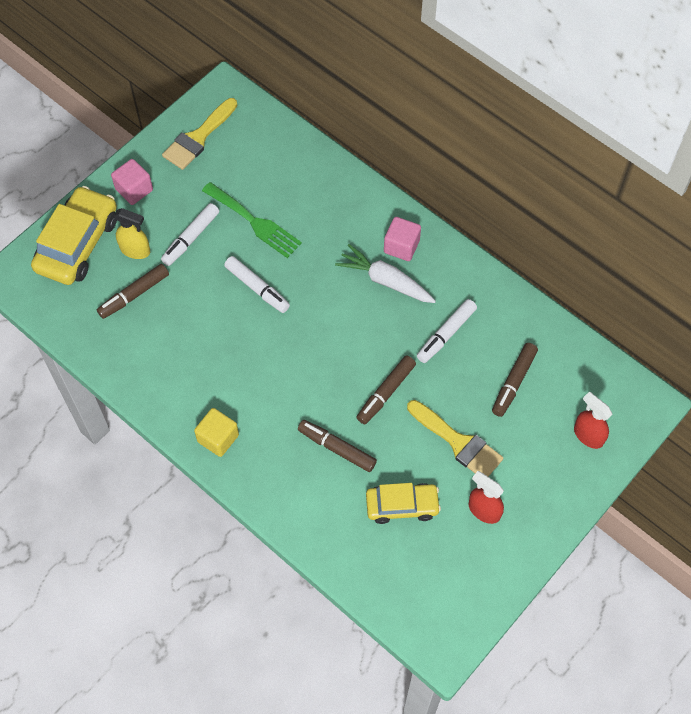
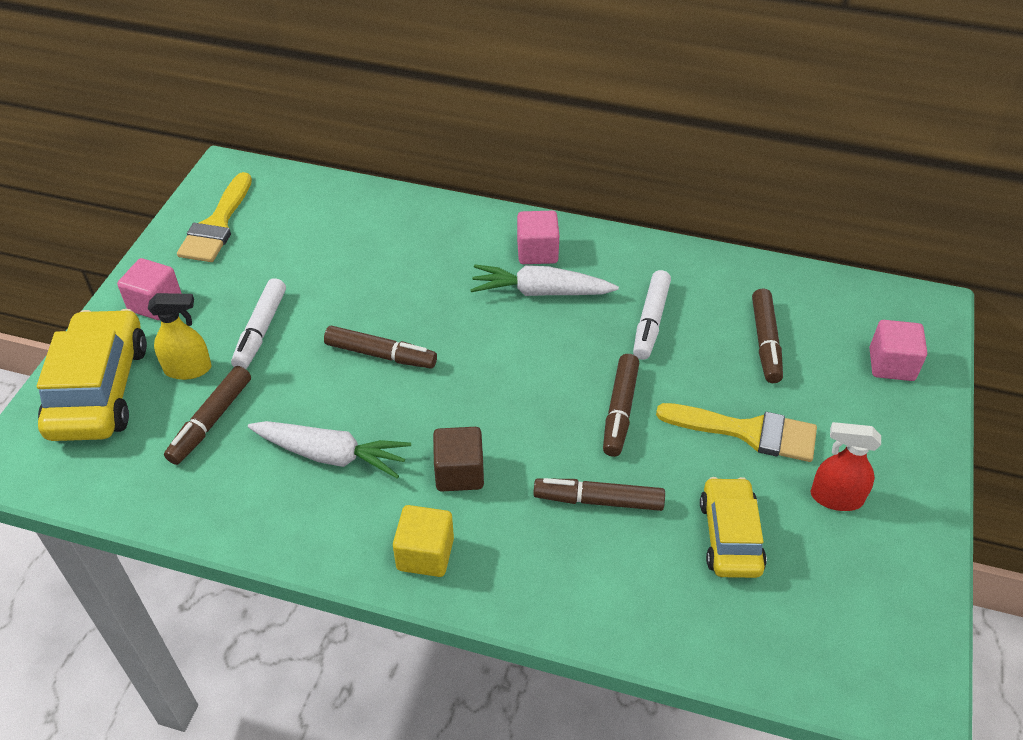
camera: 25 degrees left, 15 degrees down
green fork [202,182,302,258] -> none
white marker [224,256,290,313] -> brown marker [324,325,437,369]
yellow car [366,483,441,524] -> yellow car turned 60 degrees counterclockwise [700,477,767,578]
red spray bottle [574,392,612,449] -> pink cube [869,320,927,381]
none -> white carrot [248,421,411,479]
none -> brown cube [433,427,484,492]

